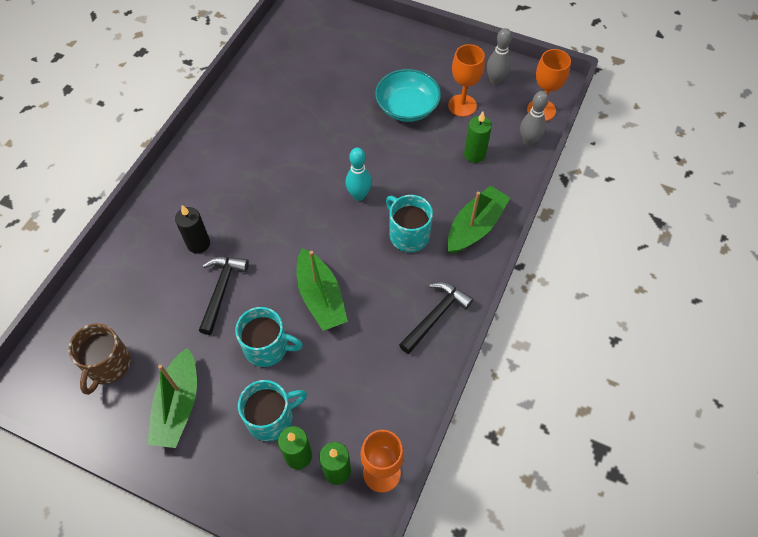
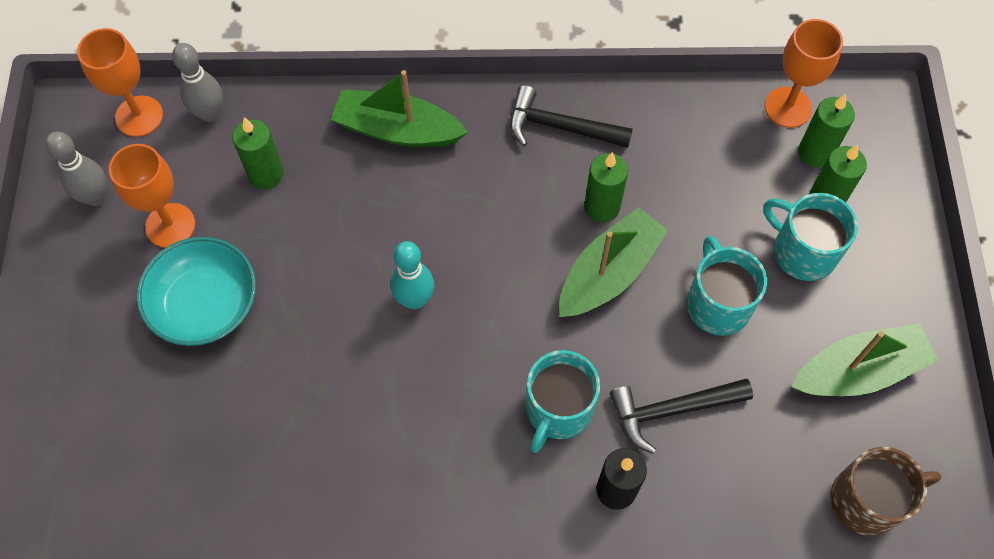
camera: 115 degrees left, 5 degrees up
turquoise mug [386,195,433,252] -> turquoise mug moved to [526,350,600,453]
none -> green candle [584,152,628,222]

